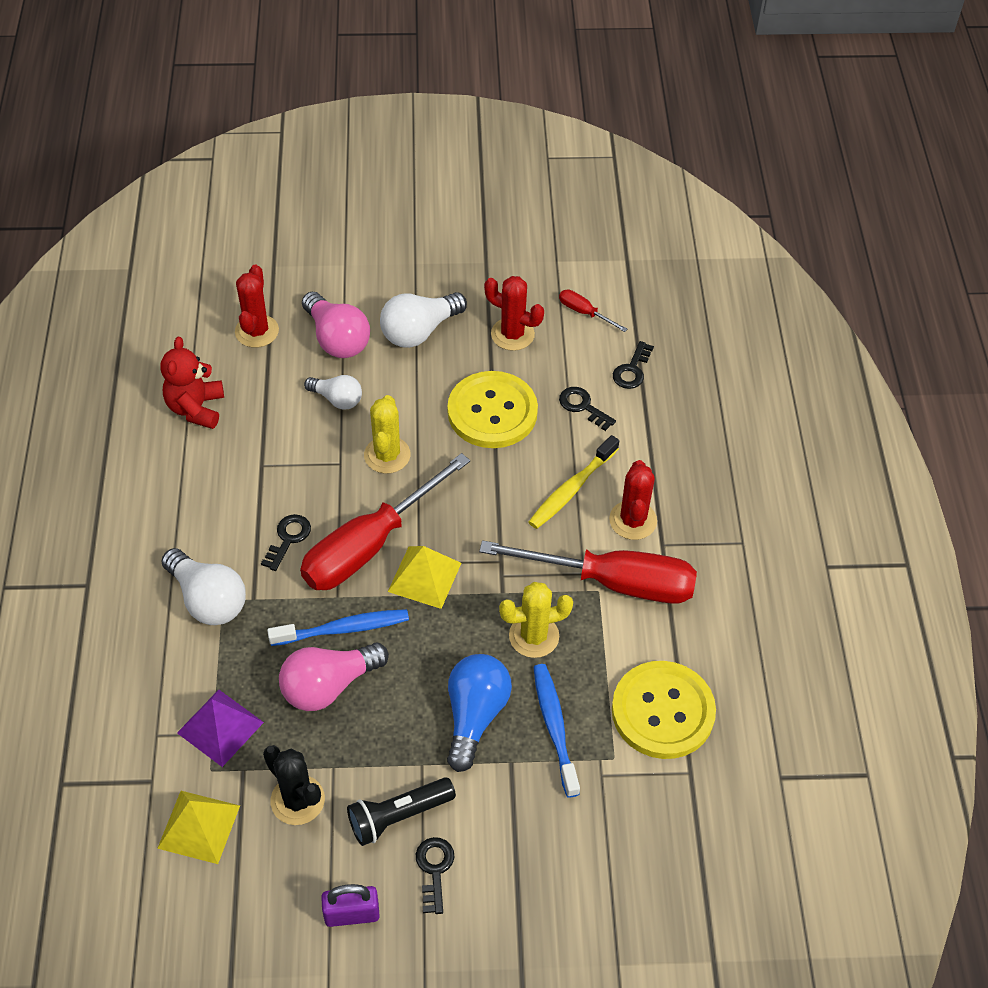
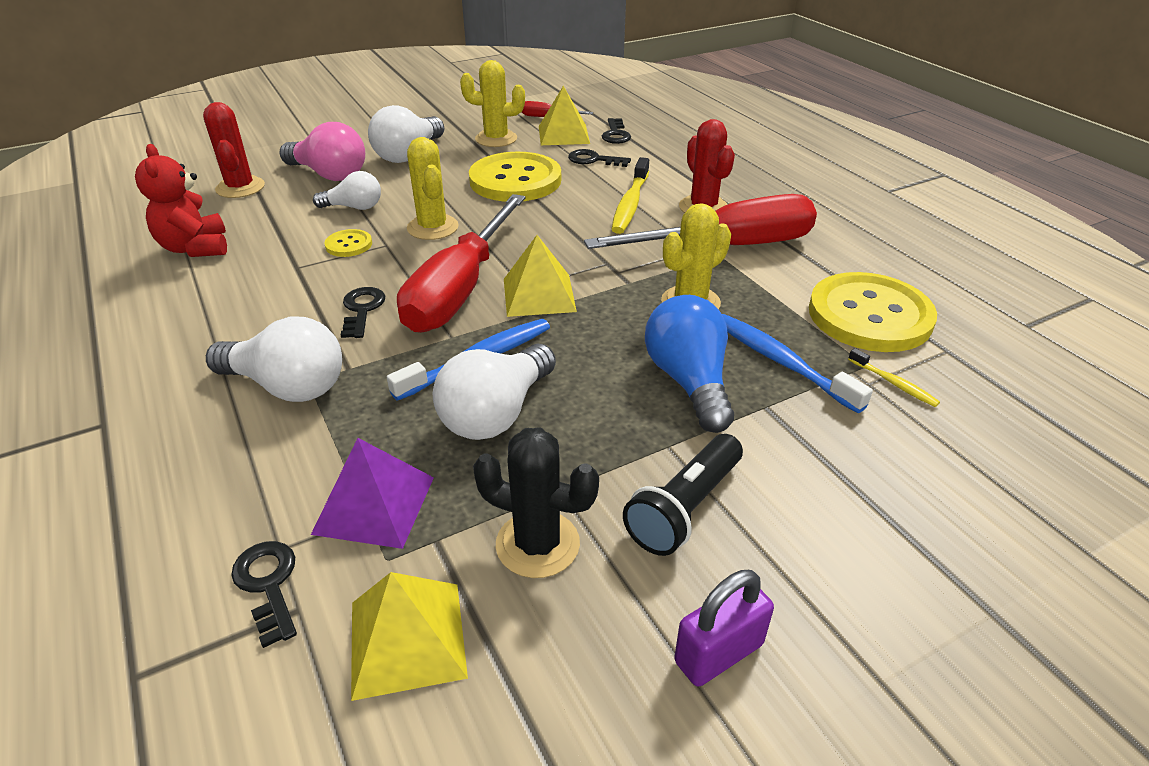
camera: 25 degrees left, 15 degrees down
pink light bulb [279,643,389,711] -> white light bulb [433,344,556,440]
black key [416,837,455,914] -> black key moved to [231,541,297,648]
red cactus [484,276,544,351] -> yellow cactus [460,60,525,147]
none -> yellow button [324,229,372,257]
none -> yellow pyramid [539,86,590,145]
none -> yellow toothbrush [848,348,940,407]

